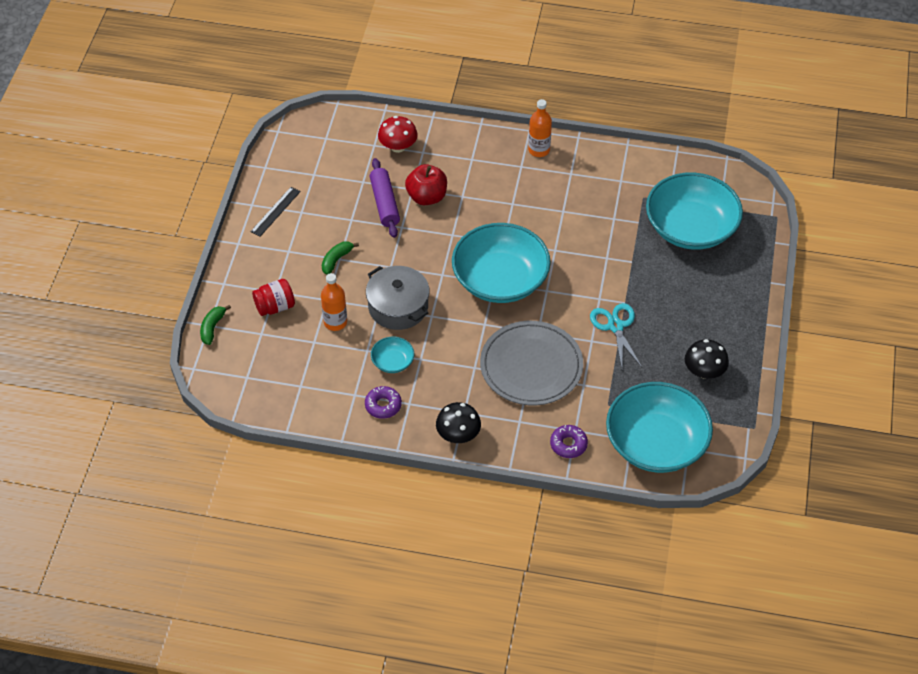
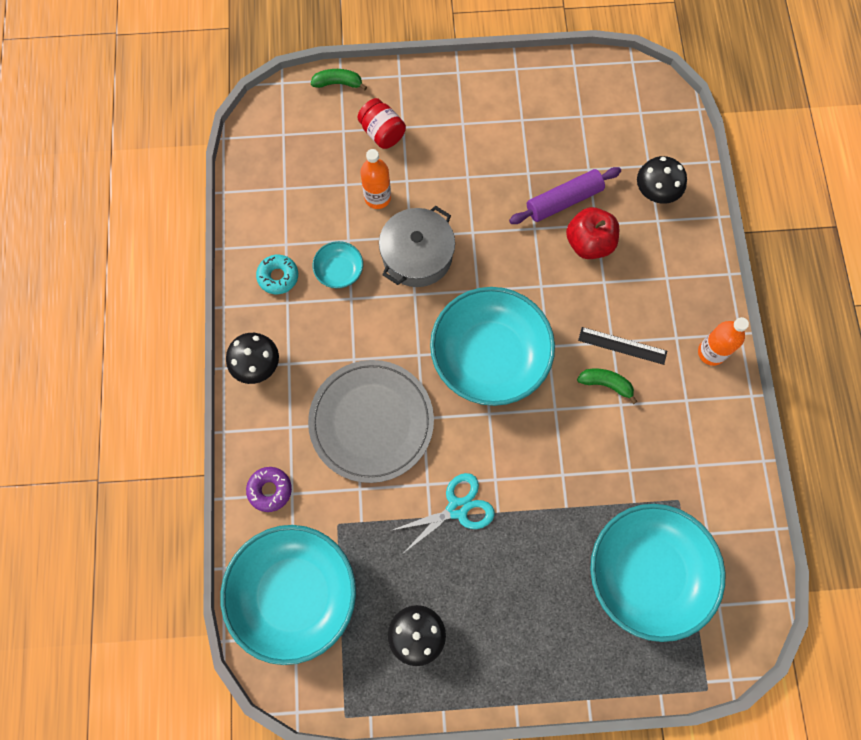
camera: 75 degrees right, 20 degrees up
black ruler [250,187,301,237] -> black ruler moved to [578,327,667,365]
green banana [322,242,359,275] -> green banana moved to [577,369,637,404]
purple donut [365,386,402,419] -> turquoise donut [256,255,298,294]
red mushroom [378,116,418,153] -> black mushroom [637,156,687,204]

